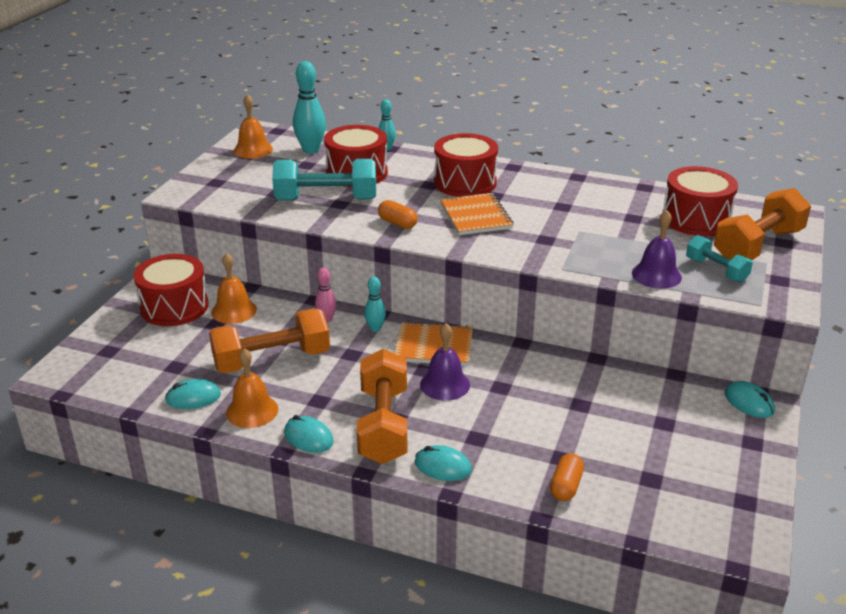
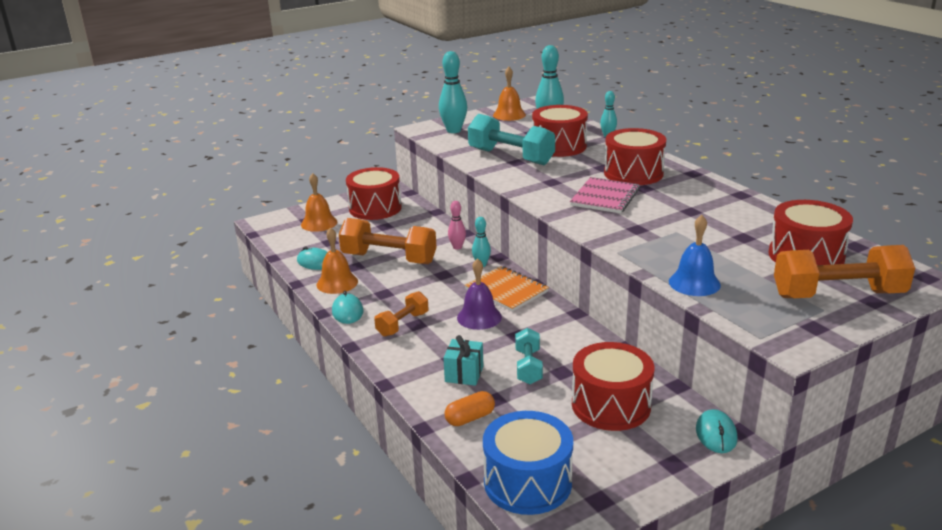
camera: 40 degrees right, 5 degrees down
orange bell [211,253,257,324] -> orange bell moved to [301,173,337,232]
orange dumbbell [357,349,407,464] -> orange dumbbell [374,291,429,337], size x0.56
orange capsule [378,200,418,229] -> none
turquoise mouse [415,445,472,481] -> none
orange notebook [440,193,514,235] -> pink notebook [570,177,640,213]
purple bell [632,210,682,289] -> blue bell [669,215,721,296]
turquoise dumbbell [686,235,753,283] -> turquoise dumbbell moved to [515,328,543,384]
none -> turquoise bowling pin [439,51,467,133]
none -> turquoise gift [443,335,483,386]
none -> blue drum [483,411,573,515]
none -> red drum [572,342,654,431]

